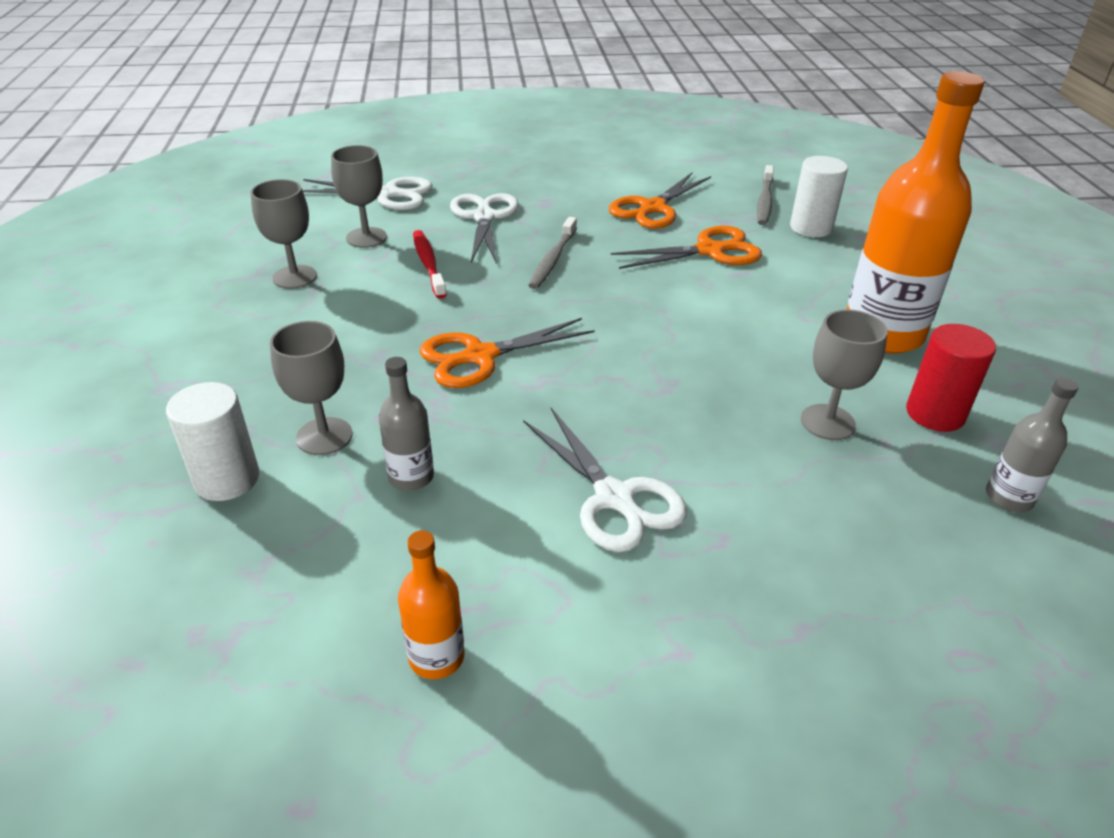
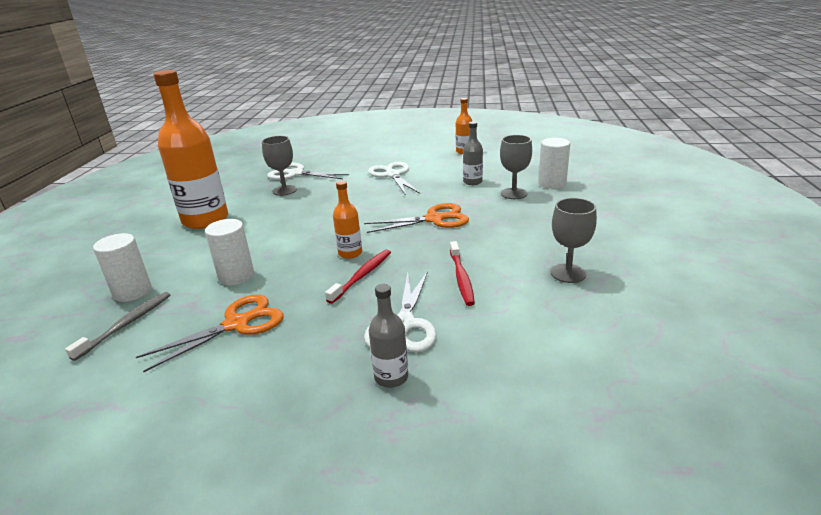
camera: 165 degrees left, 10 degrees down
white scissors [302,177,433,210] -> white scissors moved to [267,163,349,180]
grey goblet [331,145,387,248] -> none
grey toothbrush [528,217,577,289] -> red toothbrush [325,250,391,304]
orange scissors [611,226,762,269] -> white cylinder [205,219,254,285]
red cylinder [906,324,996,432] -> none
grey bottle [986,378,1078,512] -> grey bottle moved to [369,284,408,388]
none -> orange bottle [333,181,362,259]

